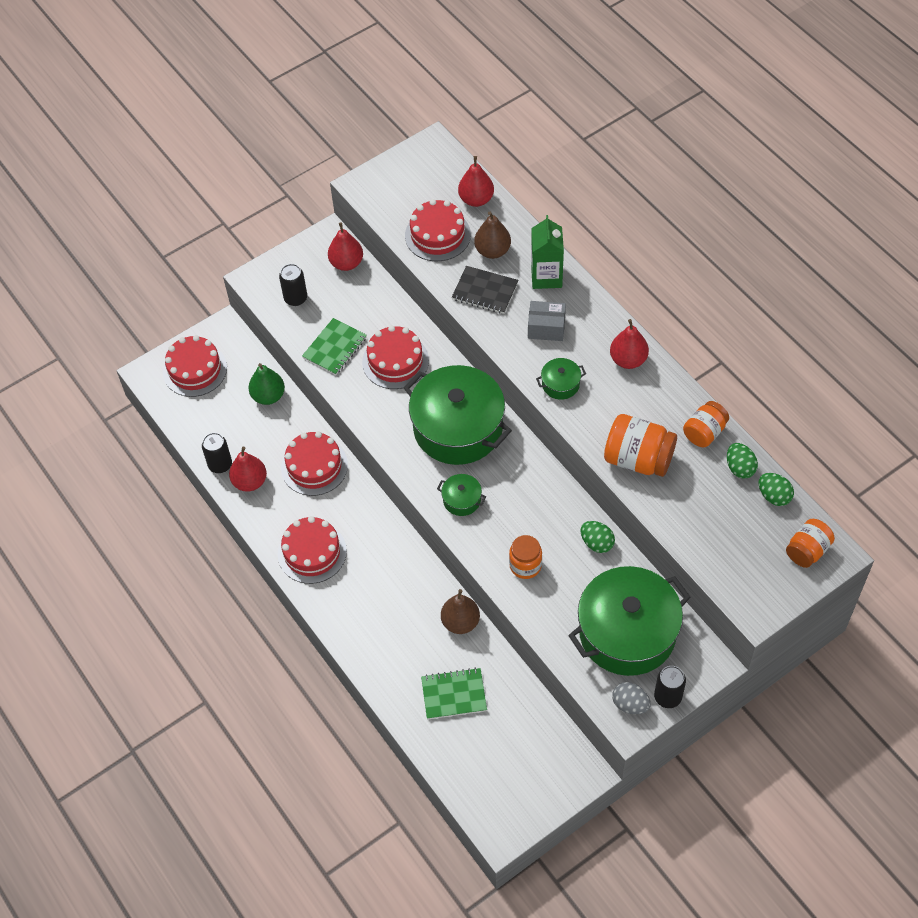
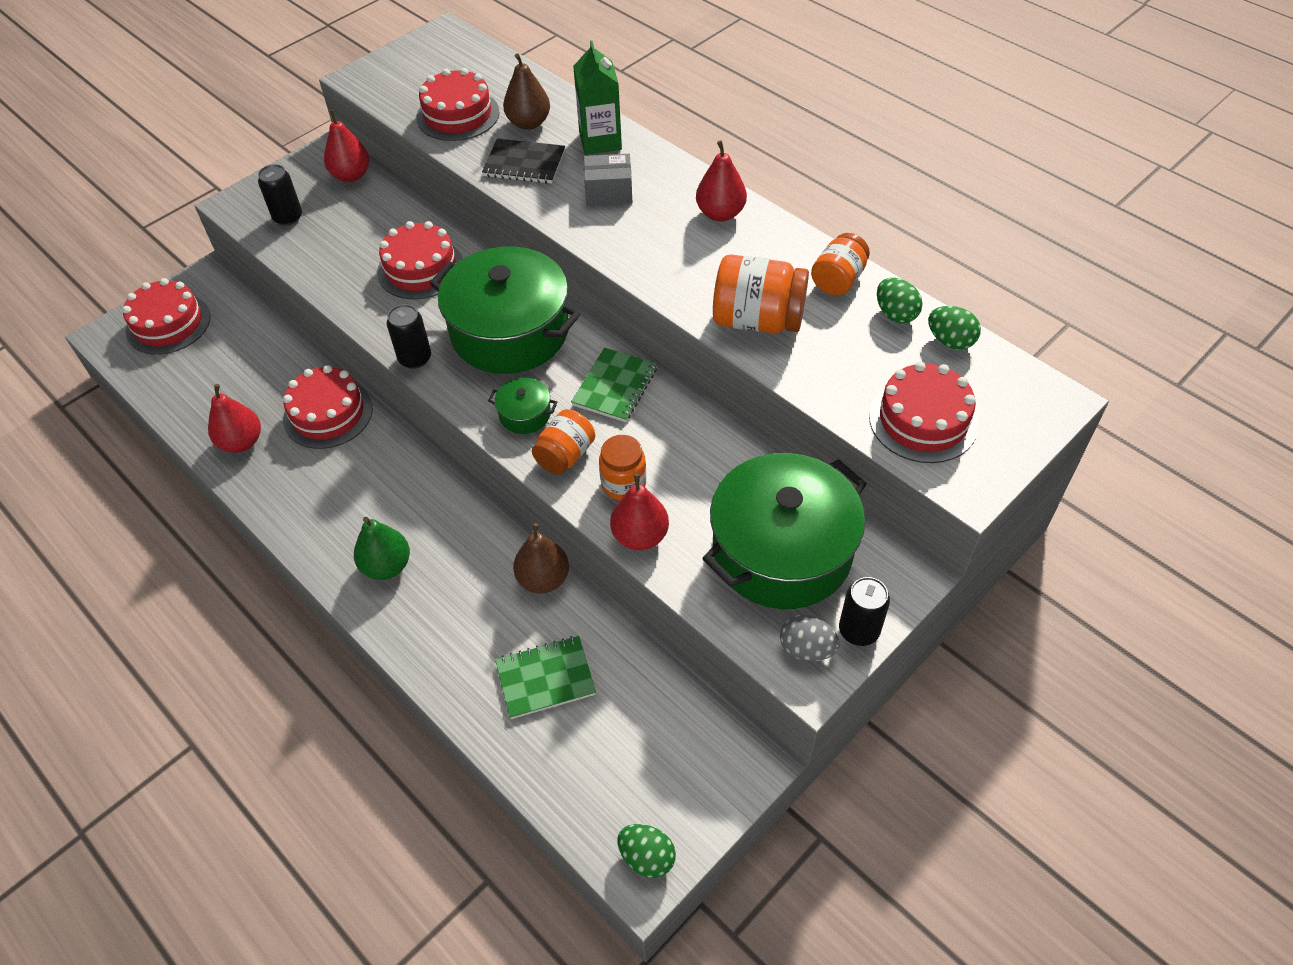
camera: 10 degrees left, 5 degrees down
black can [202,433,232,473] -> black can moved to [386,304,431,369]
green pear [248,363,285,405] -> green pear moved to [354,517,410,580]
red cake [278,516,347,584] -> red cake moved to [869,362,979,463]
green notebook [302,318,367,375] -> green notebook moved to [571,348,657,422]
red pear [458,156,494,207] -> red pear moved to [610,473,669,550]
green pot [536,358,586,400] -> none
green egg [580,521,615,553] -> green egg moved to [617,824,676,878]
orange jar [786,519,835,568] -> orange jar moved to [532,409,595,475]

